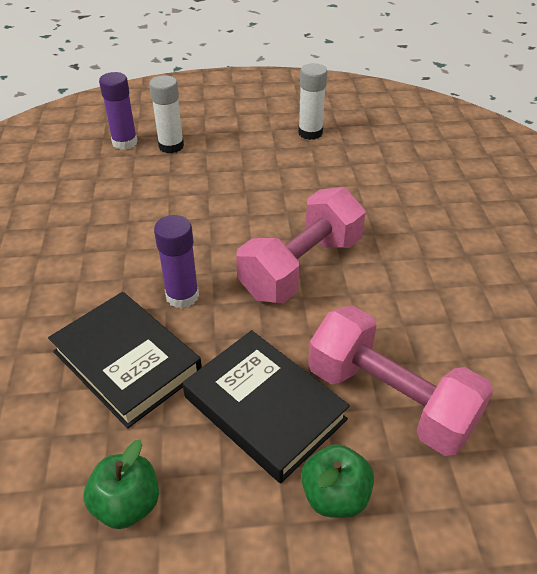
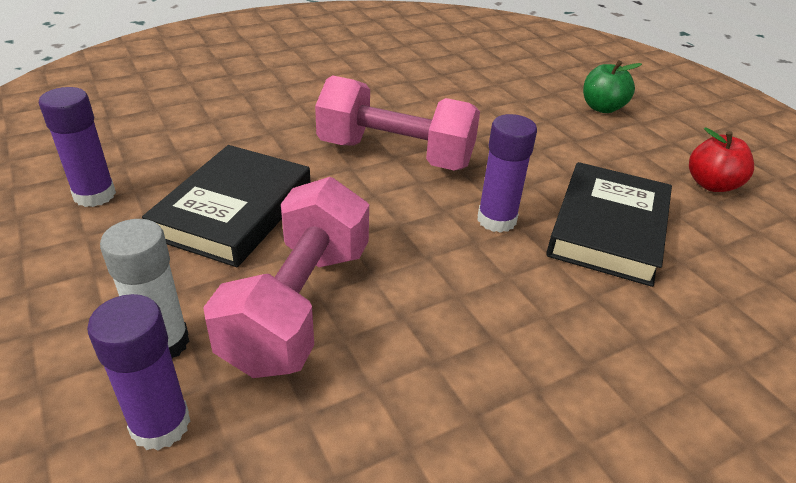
camera: 115 degrees left, 5 degrees down
green apple [83,440,159,529] -> red apple [689,127,754,192]
black book [183,330,350,483] -> black book moved to [142,145,311,267]
white glue stick [298,63,327,140] -> purple glue stick [39,87,116,207]
pink dumbbell [308,306,494,456] -> pink dumbbell moved to [203,177,369,378]

